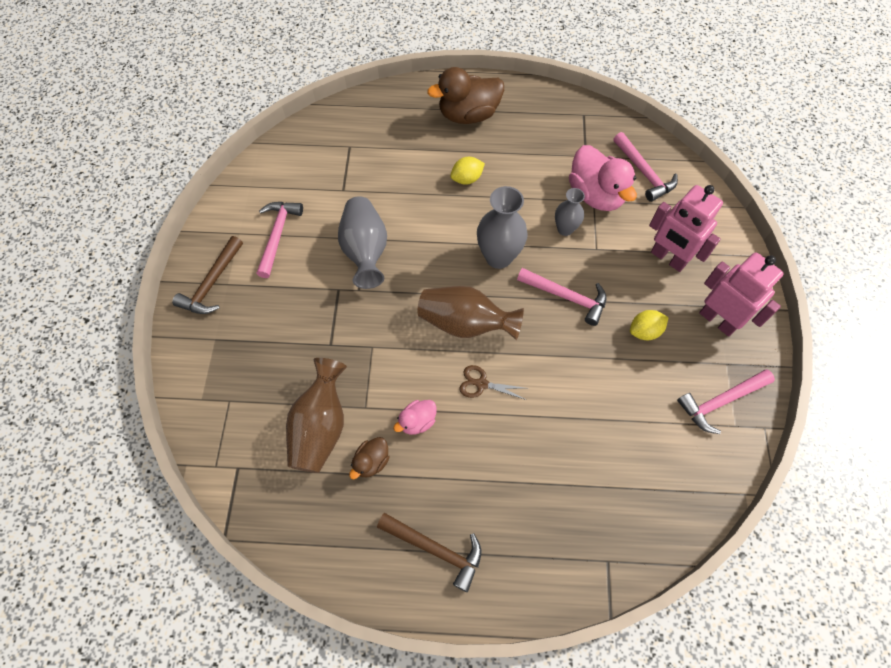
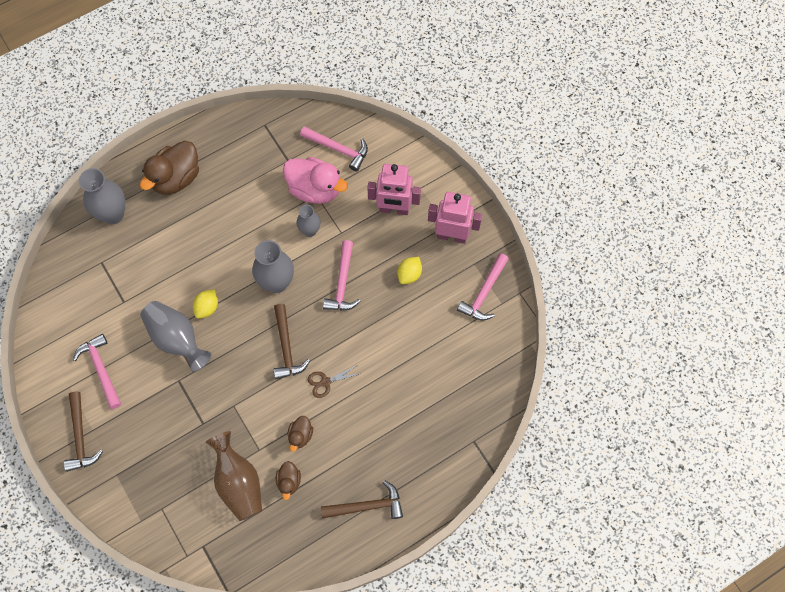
camera: 35 degrees left, 5 degrees up
pink duck [393,400,437,435] -> brown duck [287,416,313,452]
brown vase [417,286,524,340] -> brown hammer [274,304,310,379]
yellow lemon [450,157,485,185] -> yellow lemon moved to [193,289,218,319]
pink hammer [517,268,606,326] -> pink hammer turned 105 degrees clockwise [323,240,360,311]
none -> grey vase [79,168,125,224]

